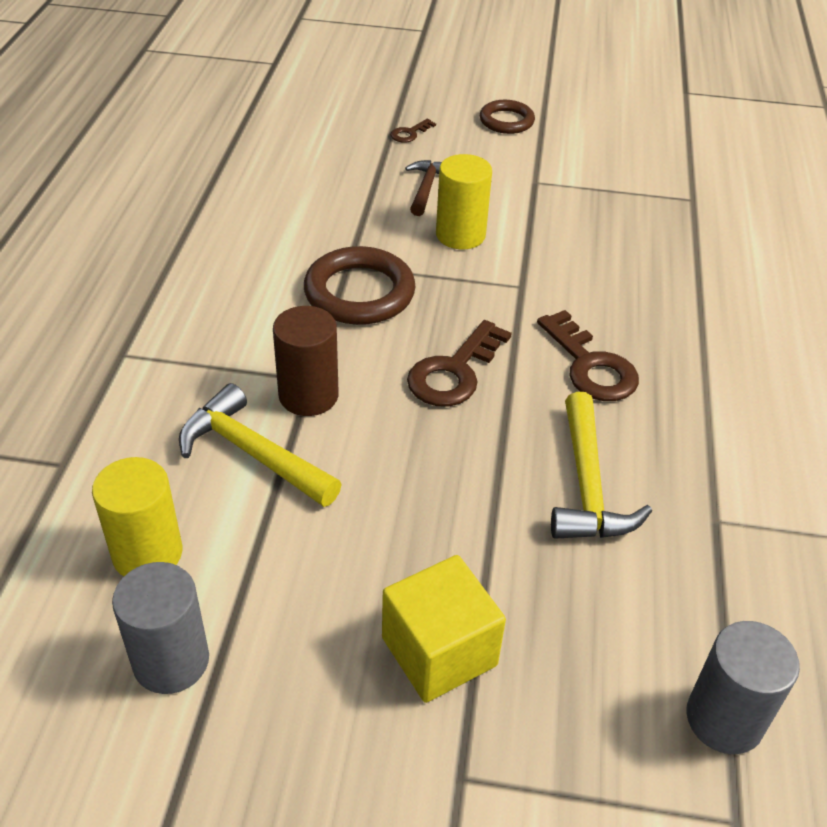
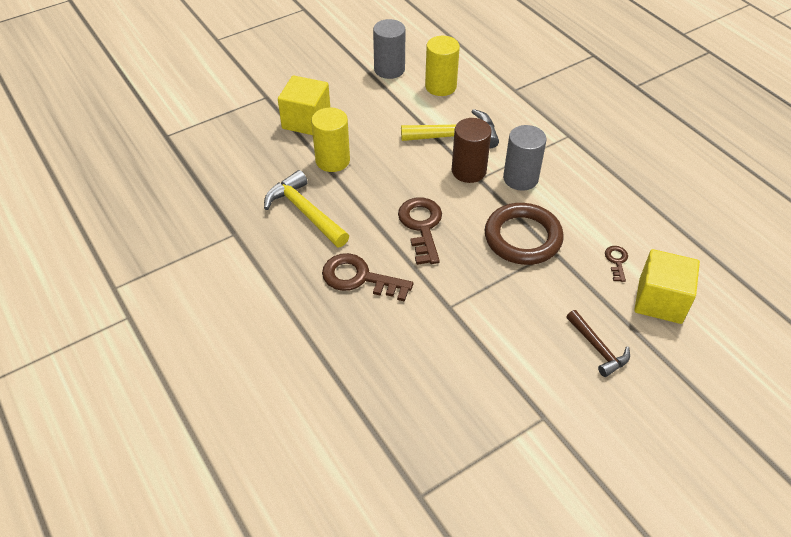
camera: 140 degrees right, 5 degrees up
brown key [391,119,436,143] -> brown key moved to [605,246,628,282]
yellow cylinder [436,154,492,249] -> yellow cylinder moved to [311,107,350,172]
brown ring [480,100,535,134] -> none
grey cylinder [686,621,800,754] -> grey cylinder moved to [503,125,547,191]
none -> yellow cube [634,249,700,324]

